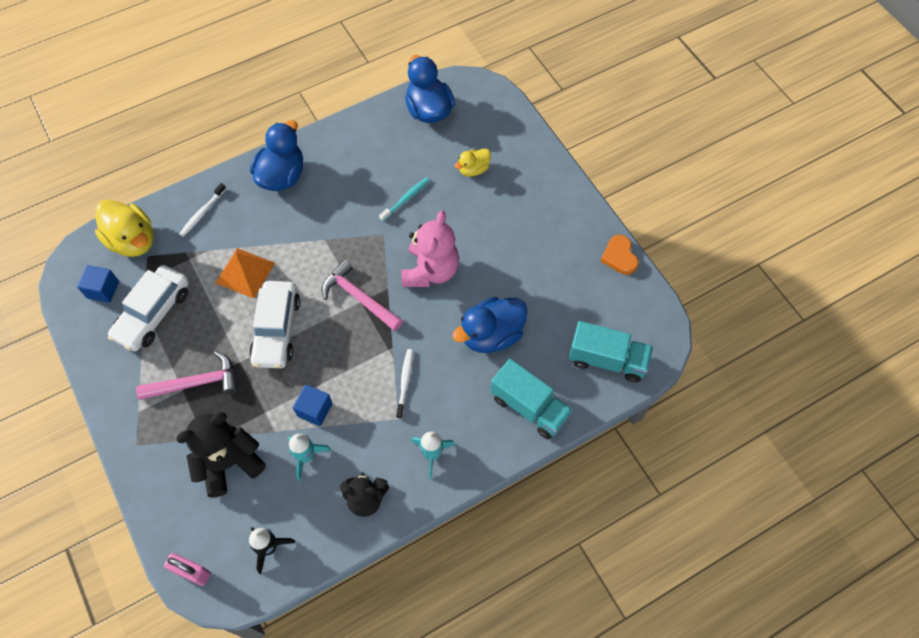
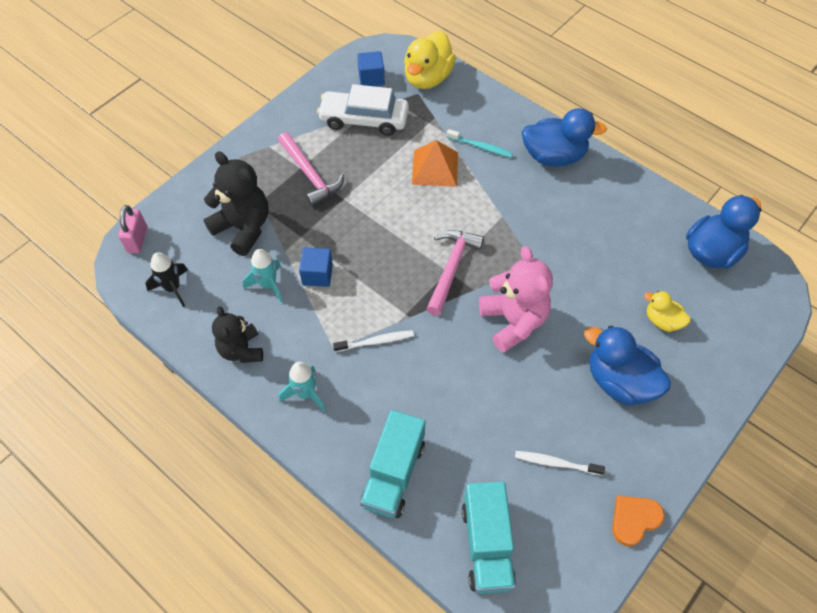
camera: 70 degrees right, 5 degrees down
white toothbrush [179,183,226,237] -> white toothbrush moved to [515,451,605,475]
white car [249,281,300,368] -> none
turquoise toothbrush [379,177,430,221] -> turquoise toothbrush moved to [447,129,513,158]
pink teddy bear [401,211,459,287] -> pink teddy bear turned 105 degrees counterclockwise [479,246,553,353]
blue duck [452,297,528,353] -> blue duck moved to [584,326,671,406]

